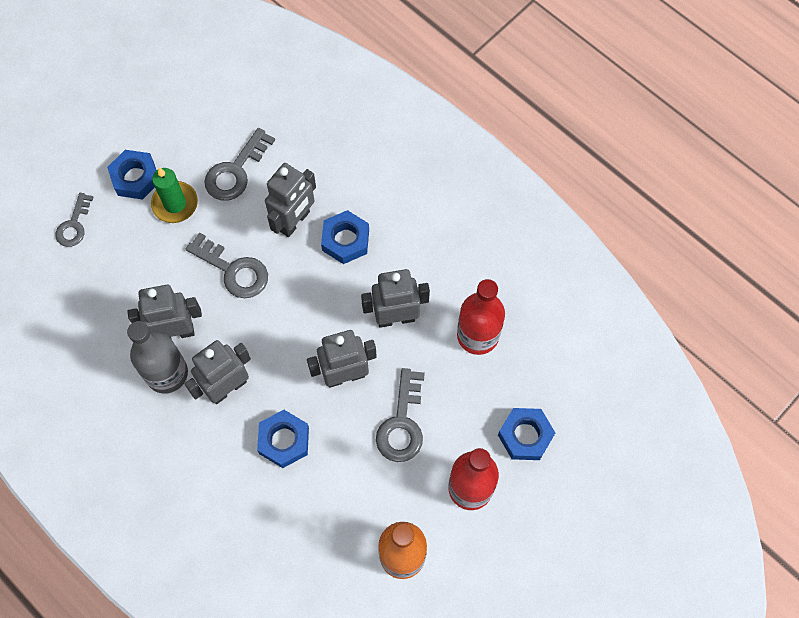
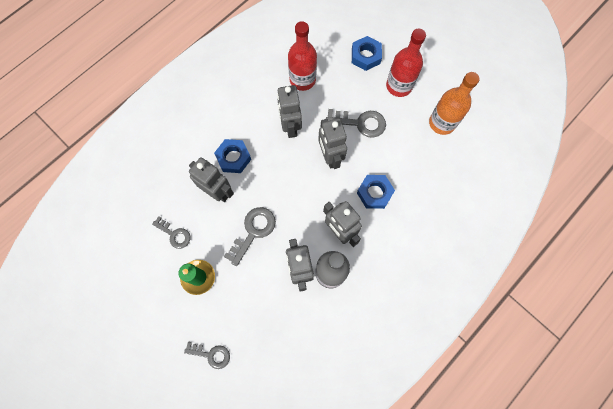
camera: 90 degrees left, 5 degrees up
blue nut [107,150,157,200] -> none
grey key [204,128,275,200] -> grey key [152,216,191,249], size x0.66

